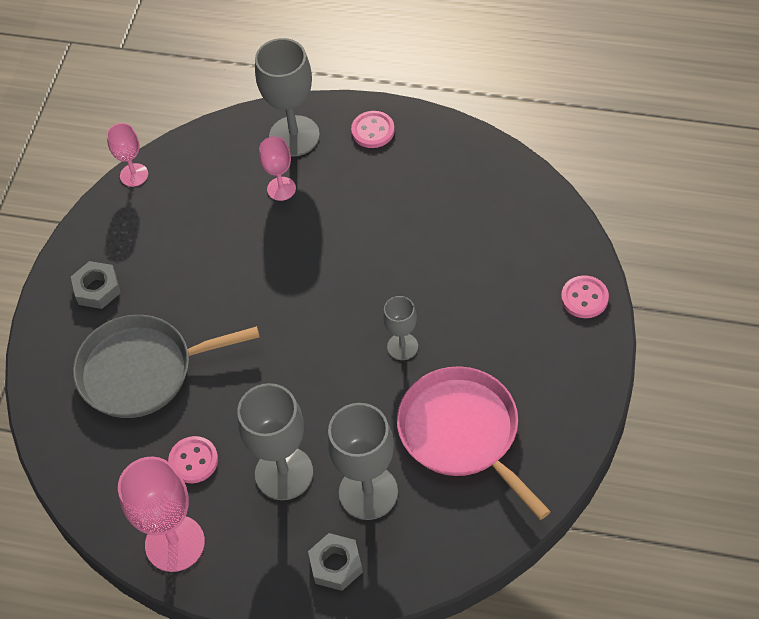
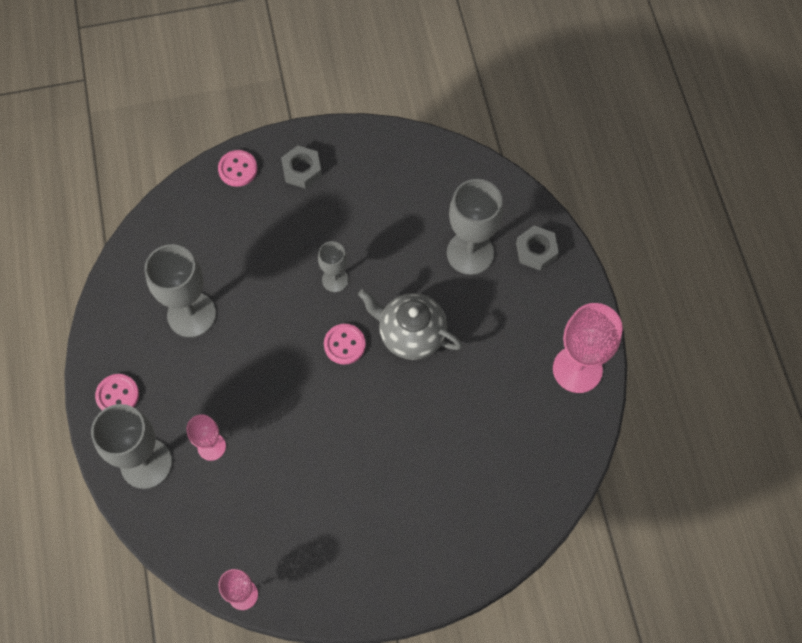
camera: 120 degrees left, 10 degrees up
grey nut [71,261,121,309] -> grey nut moved to [281,145,322,189]
grey pan [73,315,260,418] -> none
pink button [168,436,218,483] -> pink button moved to [324,324,366,365]
grey goblet [237,383,313,500] -> grey goblet moved to [144,244,216,337]
pink pan [397,366,551,520] -> none
none -> grey teapot [358,289,462,360]

